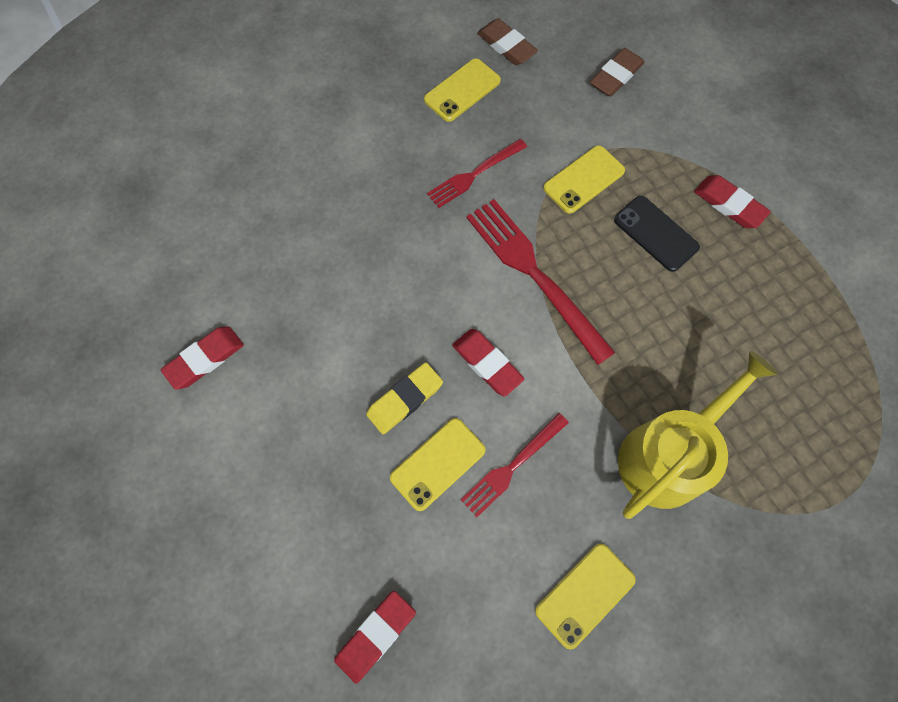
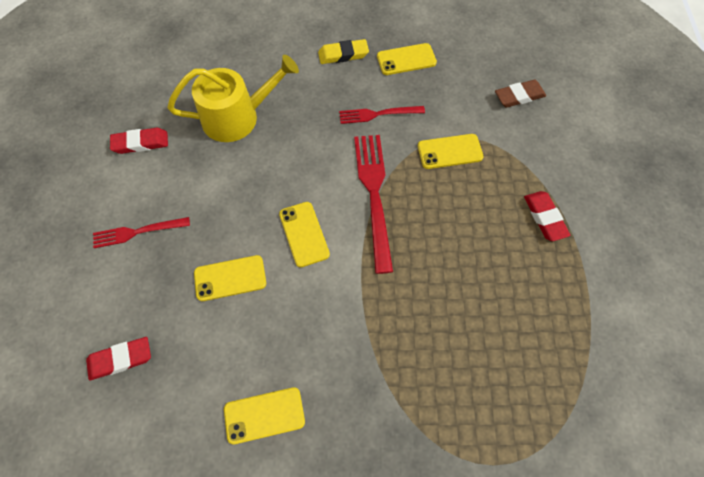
camera: 30 degrees right, 5 degrees down
yellow eraser [366,362,443,434] -> yellow eraser moved to [318,39,369,64]
red eraser [452,329,524,397] -> yellow phone [279,202,330,267]
red fork [461,413,569,517] -> red fork moved to [93,217,190,248]
brown eraser [477,18,538,65] -> none
black phone [614,196,700,272] -> none
yellow watering can [618,351,778,519] -> yellow watering can moved to [167,55,299,142]

